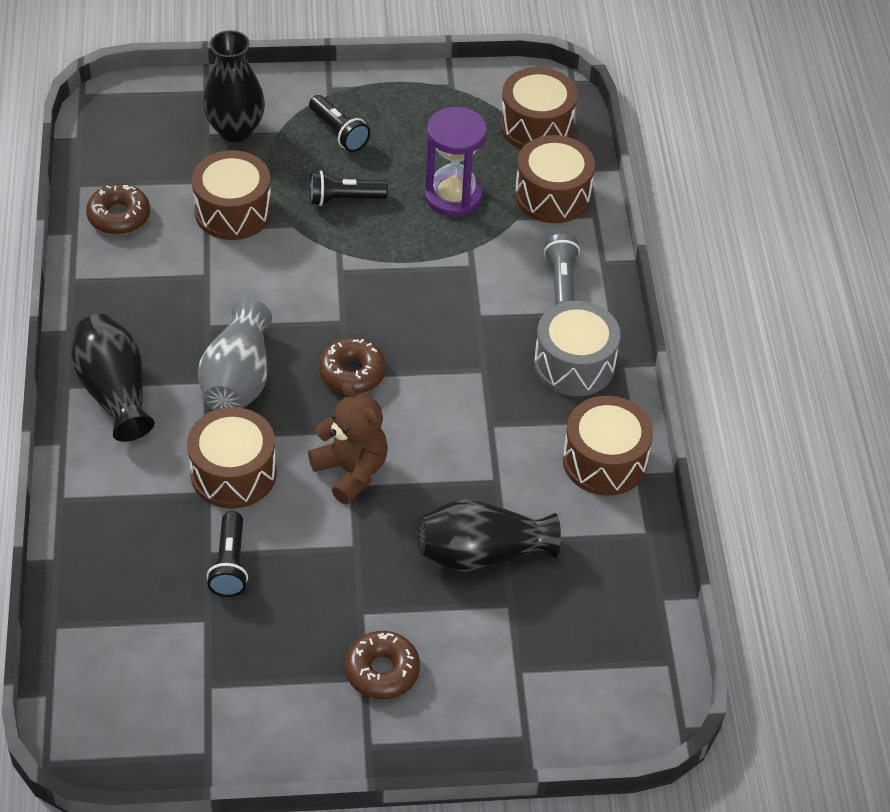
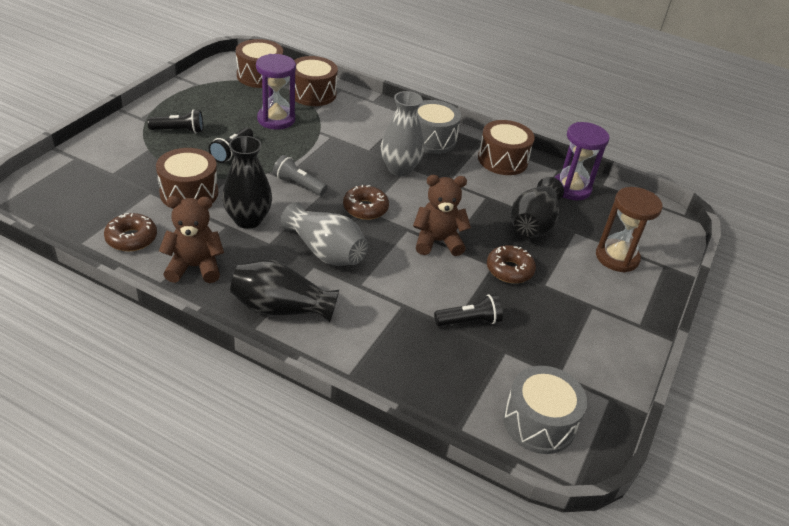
camera: 60 degrees left, 10 degrees down
brown drum [187,407,277,509] -> none
black vase [203,30,265,142] -> black vase moved to [222,136,272,229]
black flashlight [207,511,248,597] -> black flashlight turned 45 degrees counterclockwise [434,294,503,326]
brown donut [345,631,420,699] -> brown donut moved to [487,245,536,283]
grey flashlight [544,234,580,305] -> grey flashlight moved to [273,155,327,196]
none -> brown teddy bear [159,196,224,283]
none -> grey vase [381,91,424,176]
none -> grey drum [503,366,587,454]
none -> purple hourglass [554,122,609,200]
none -> brown hourglass [596,187,663,272]

